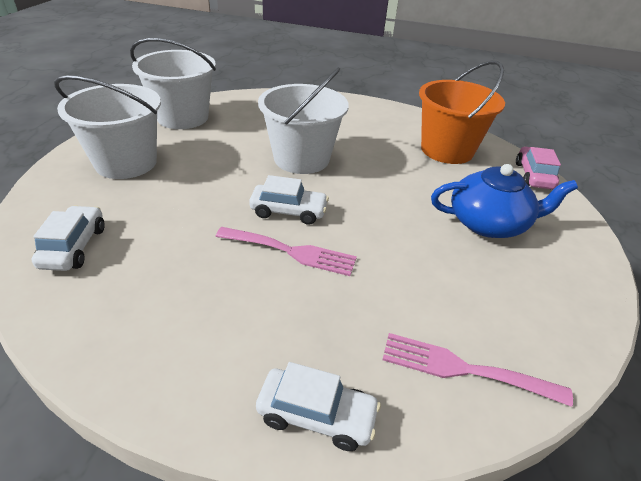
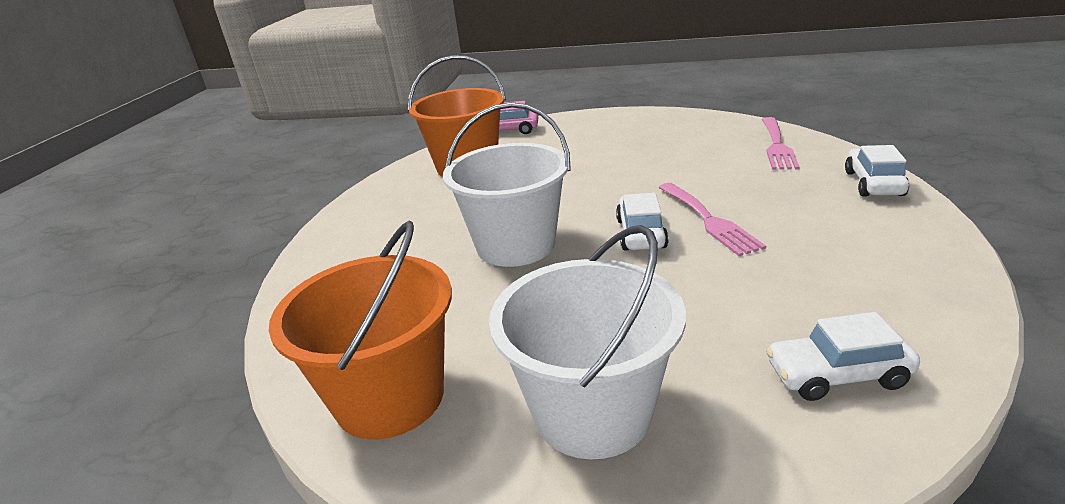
camera: 90 degrees left, 10 degrees down
white bucket [130,38,216,129] -> orange bucket [269,221,452,440]
pink fork [215,227,357,276] -> pink fork turned 150 degrees clockwise [659,183,766,256]
blue teapot [431,164,578,238] -> none

